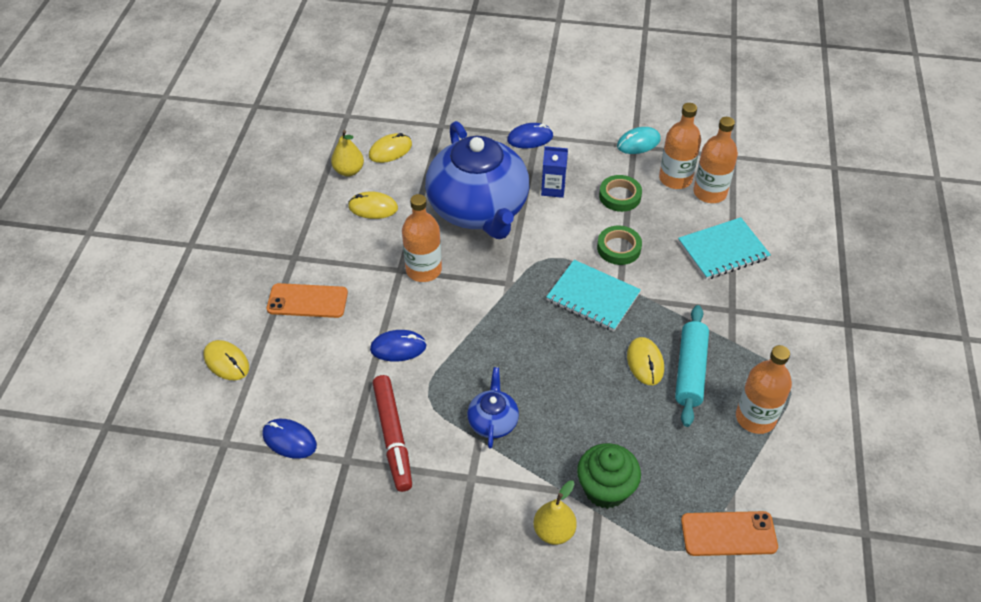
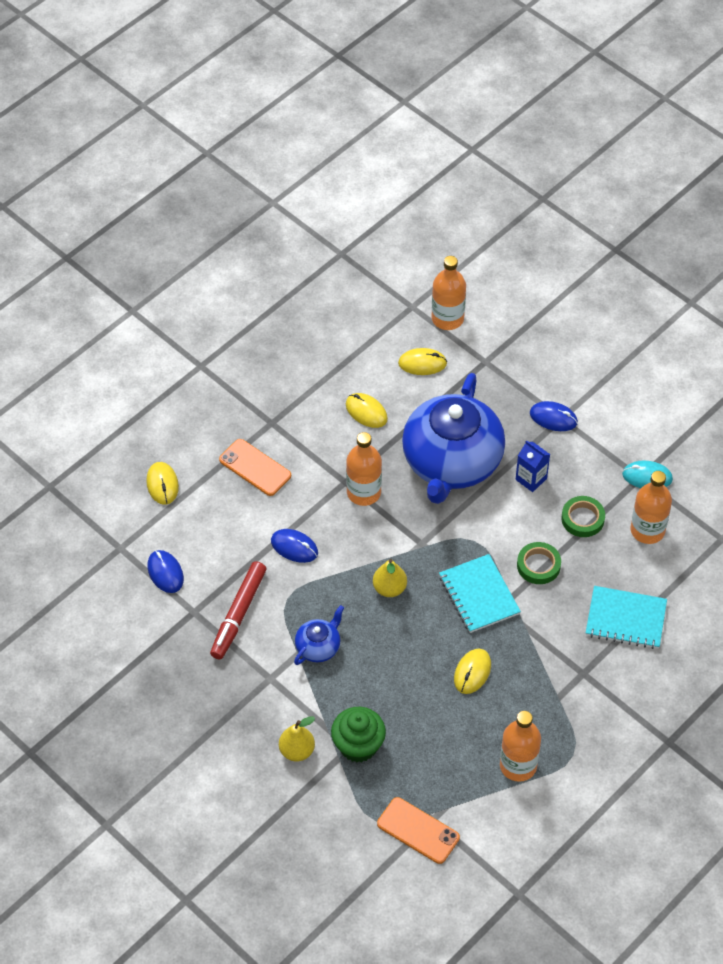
camera: 35 degrees right, 5 degrees up
yellow pear [331,130,364,177] -> yellow pear moved to [373,559,407,597]
turquoise rolling pin [675,305,709,427] -> none
orange bottle [693,117,738,203] -> orange bottle moved to [431,256,466,330]

